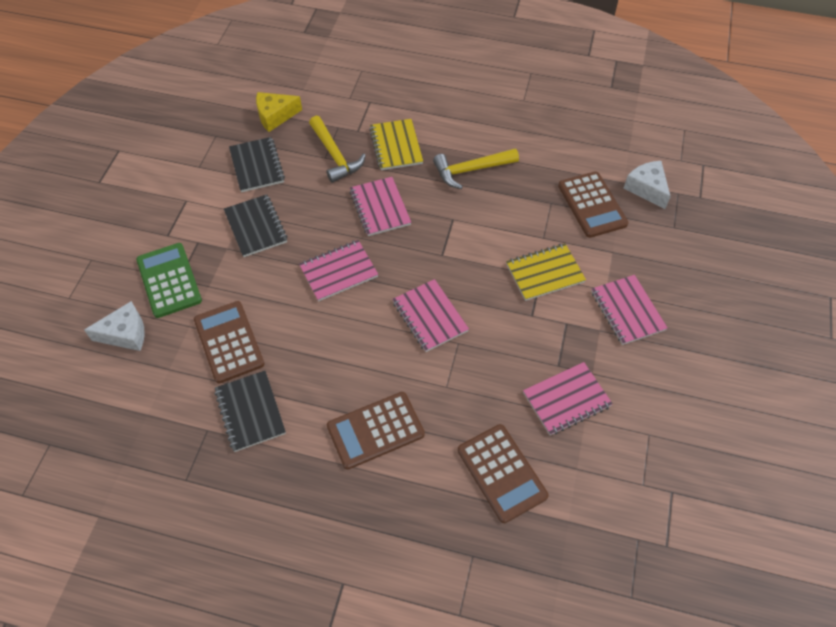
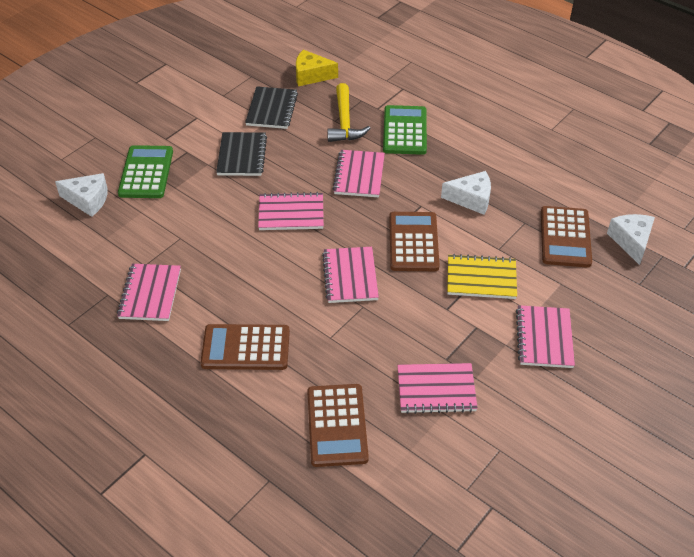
camera: 25 degrees right, 10 degrees down
brown calculator [194,301,265,384] -> brown calculator moved to [389,212,440,271]
black notebook [214,371,286,452] -> pink notebook [117,264,181,321]
yellow notebook [369,119,423,170] -> green calculator [383,105,427,155]
yellow hammer [433,149,519,189] -> none
none -> white cheese [441,171,491,215]

